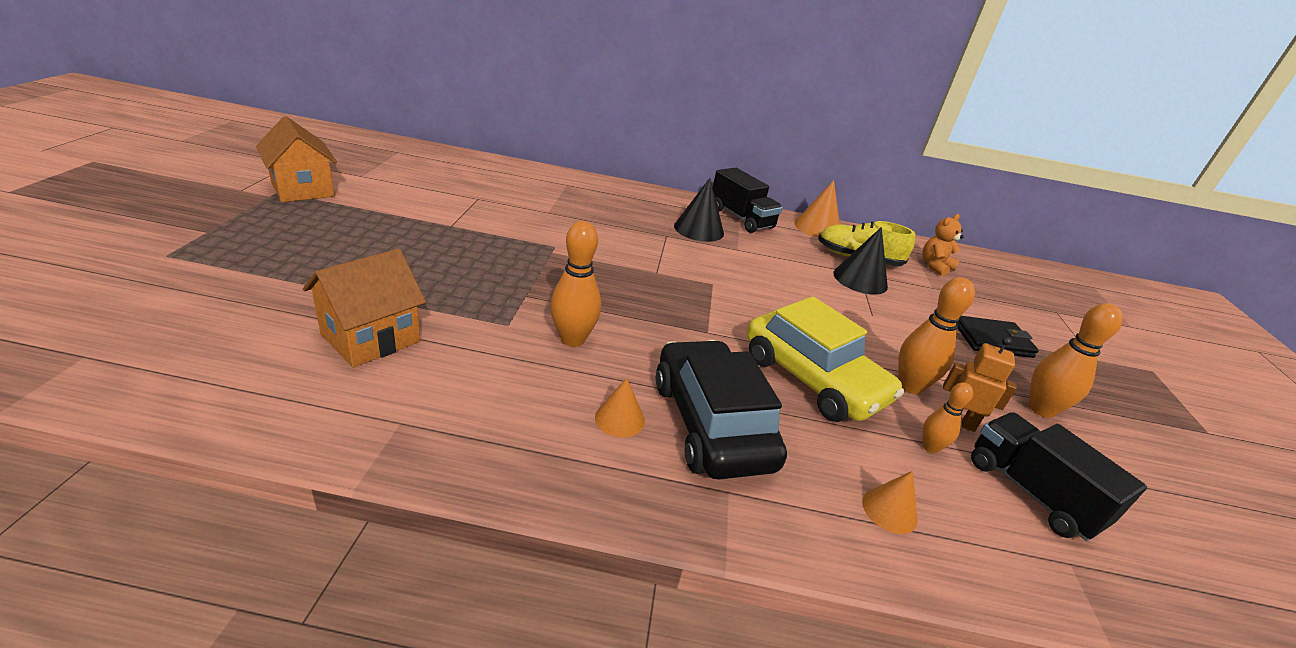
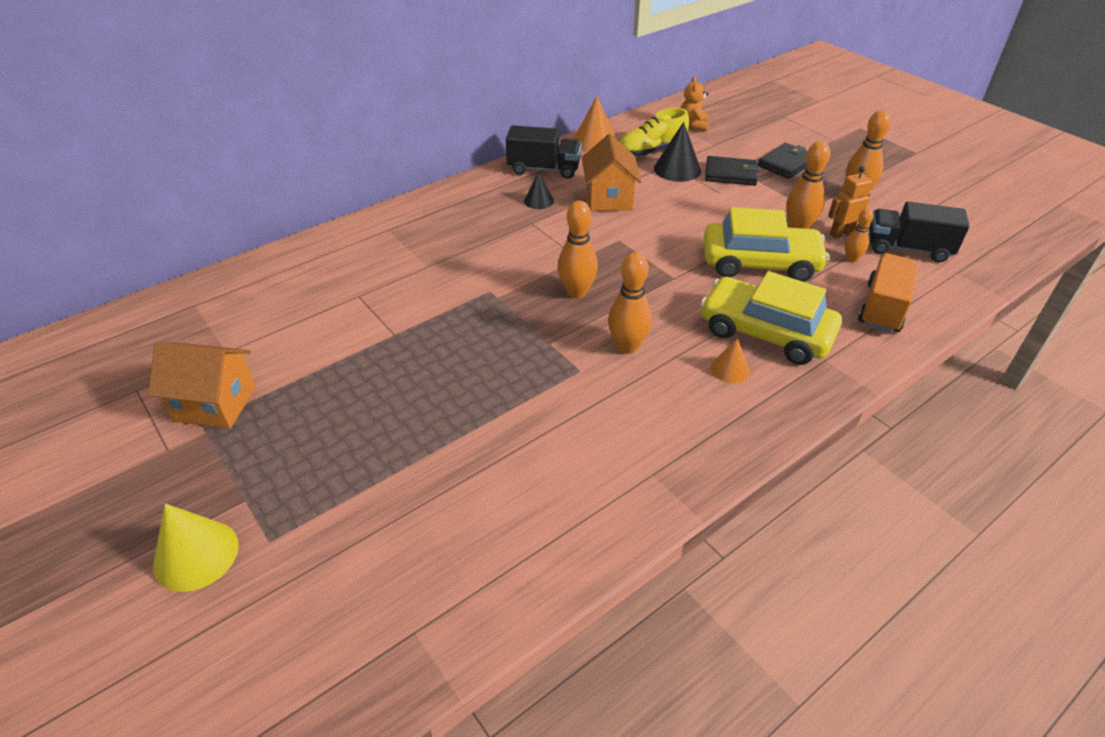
camera: 40 degrees left, 10 degrees up
orange house [303,249,426,368] -> orange house moved to [582,134,642,211]
black car [656,340,787,480] -> yellow car [700,271,842,365]
black cone [674,178,724,242] -> black cone [524,172,554,209], size x0.60
orange cone [862,471,918,534] -> orange truck [858,253,919,333]
none -> yellow cone [153,503,239,592]
none -> orange bowling pin [557,201,598,298]
none -> black wallet [705,156,760,186]

